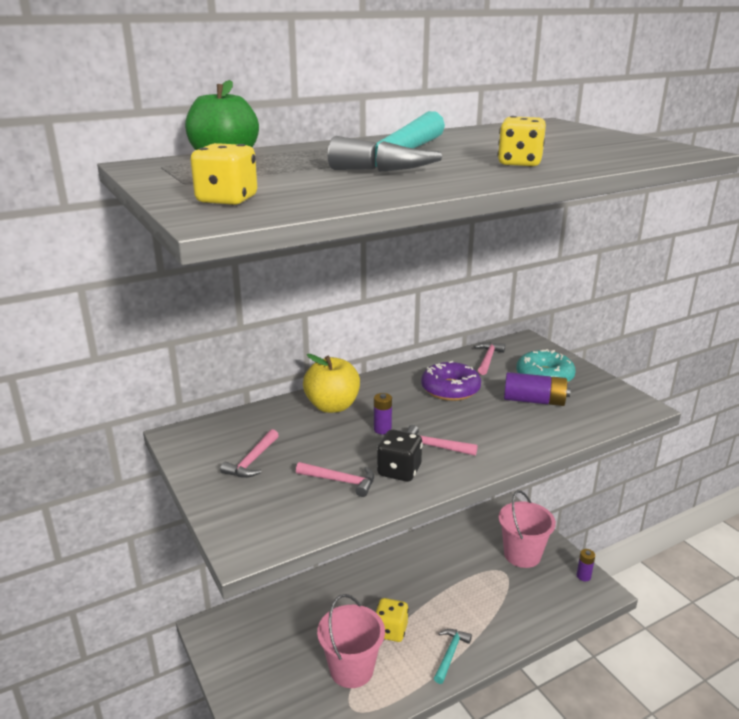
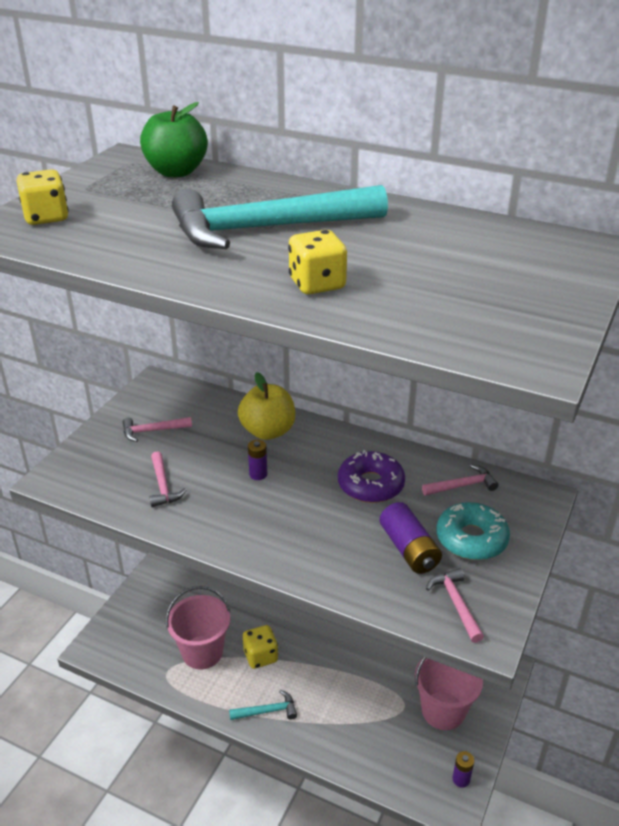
camera: 55 degrees right, 10 degrees up
black dice [377,429,423,482] -> none
pink hammer [407,425,478,456] -> pink hammer moved to [426,568,484,643]

